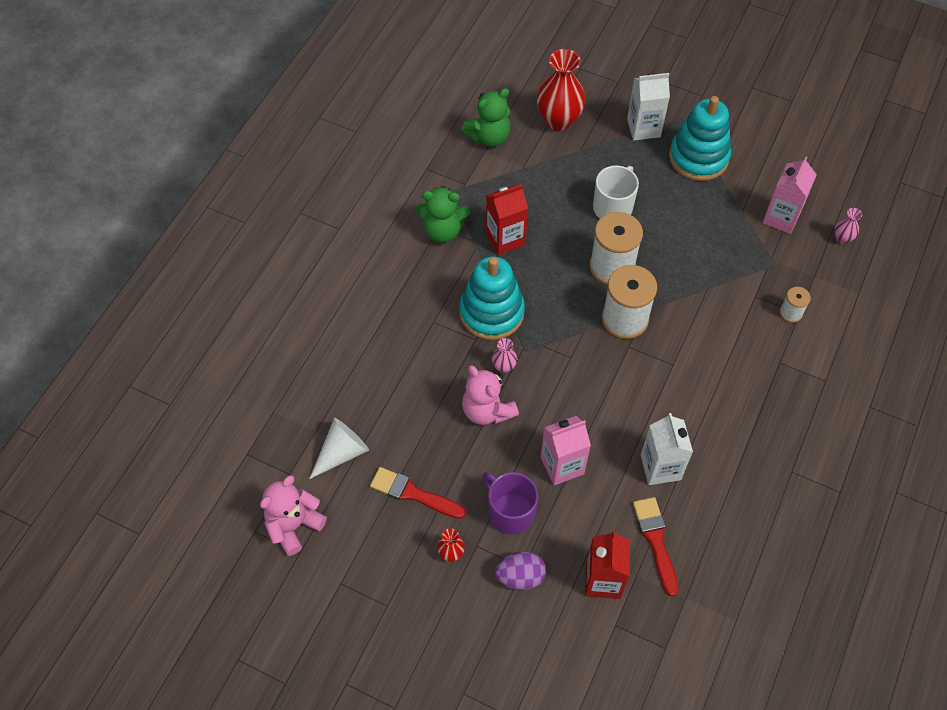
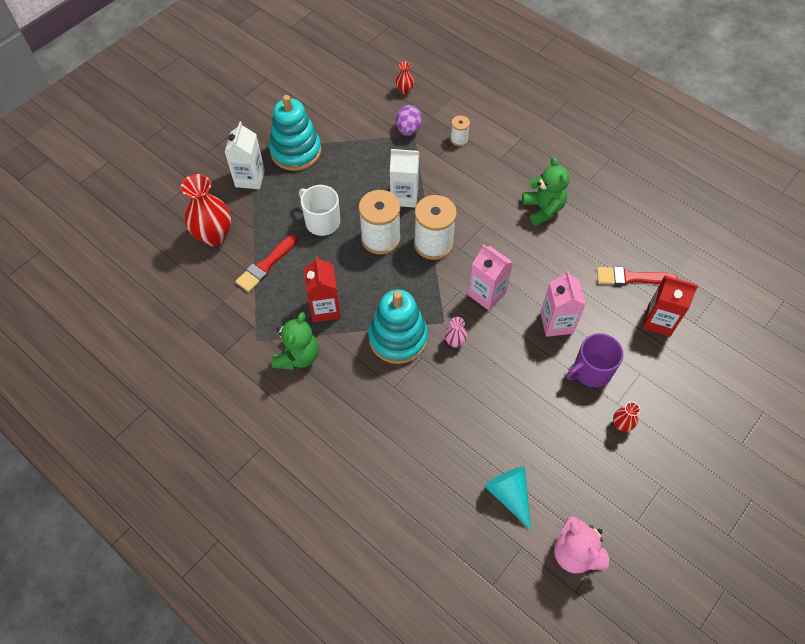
camera: 75 degrees left, 0 degrees up
white cone [309,418,369,479] -> turquoise cone [484,466,531,530]
red brush [370,467,466,519] -> red brush moved to [235,235,298,292]
green teddy bear [461,88,510,147] -> green teddy bear moved to [522,157,569,226]
pink teddy bear [462,365,519,425] -> none
purple egg [495,551,546,590] -> purple egg moved to [396,105,422,136]
white carton [641,413,693,485] -> white carton moved to [390,149,419,208]
pink carton [763,157,817,234] -> pink carton moved to [468,244,513,310]
pink vase [834,208,862,244] -> red vase [396,61,414,94]

